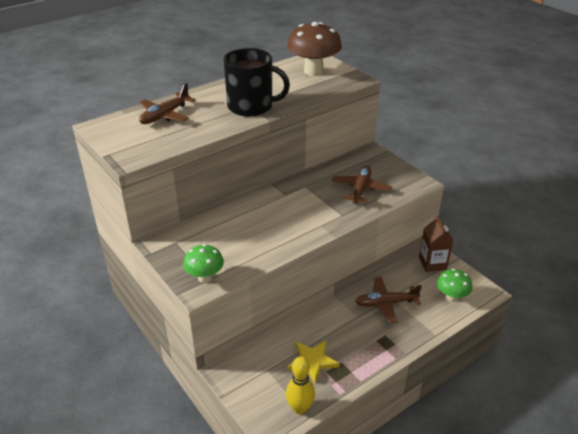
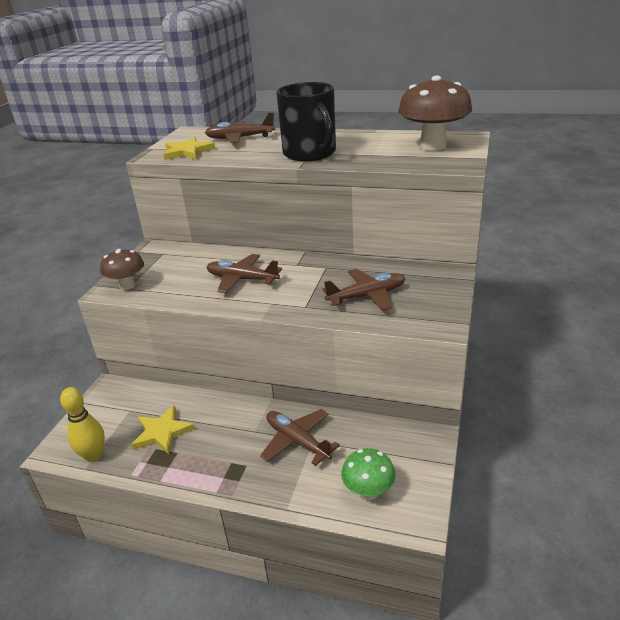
camera: 55 degrees right, 5 degrees down
green mushroom [183,244,224,283] -> brown mushroom [100,249,144,290]
brown carton [419,215,453,272] -> none
none -> yellow star [164,137,215,160]
none -> brown plane [207,254,282,293]

